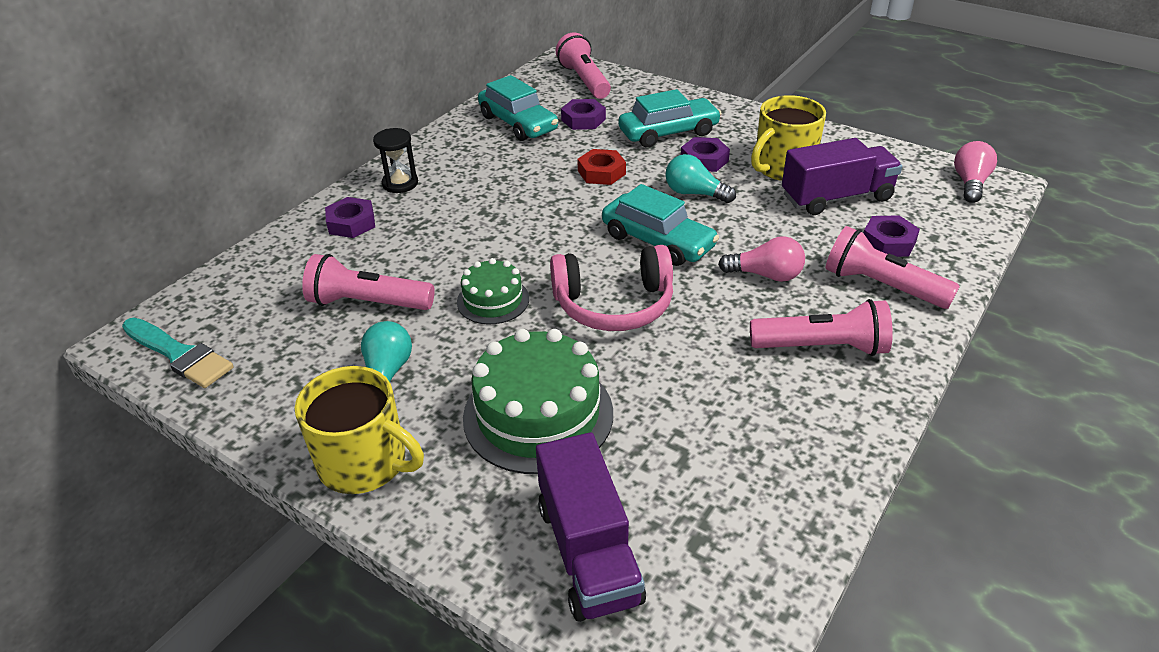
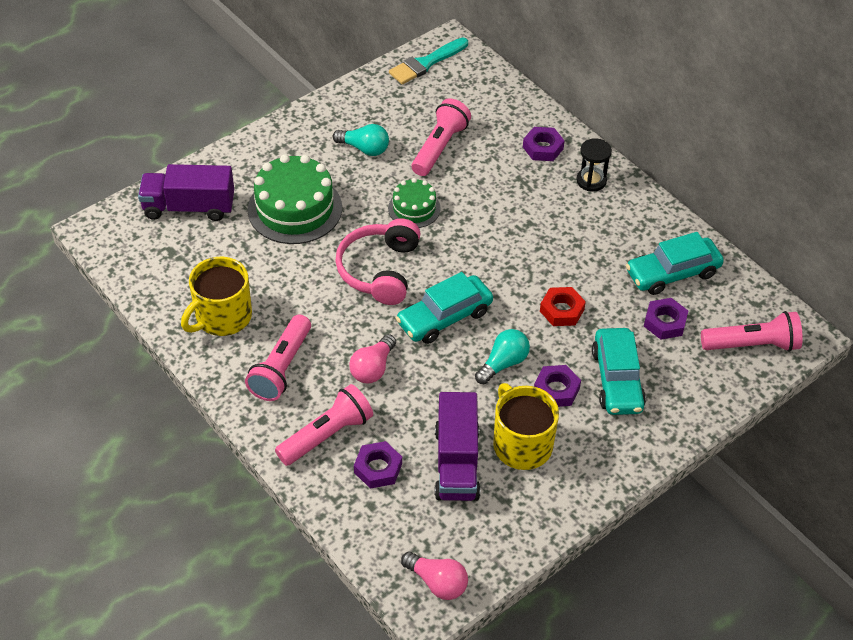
camera: 105 degrees right, 10 degrees up
yellow mug [295,366,424,494] -> yellow mug moved to [181,257,252,336]

